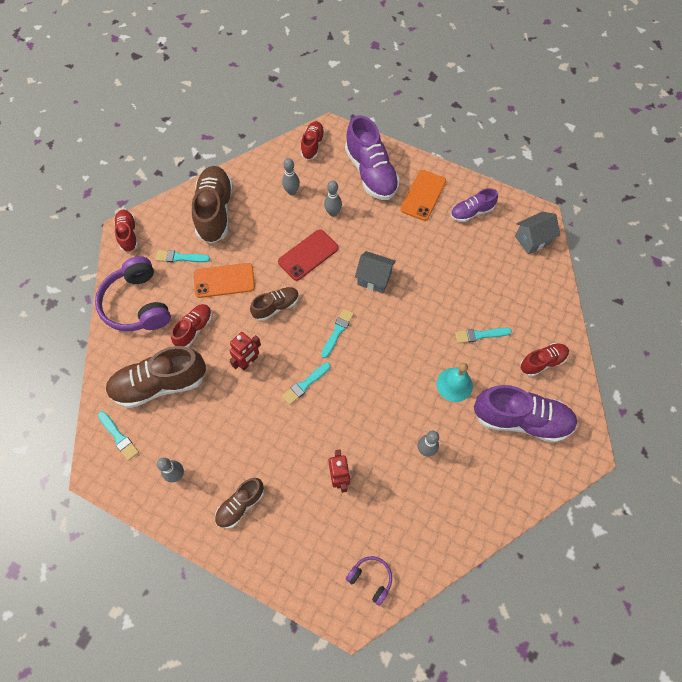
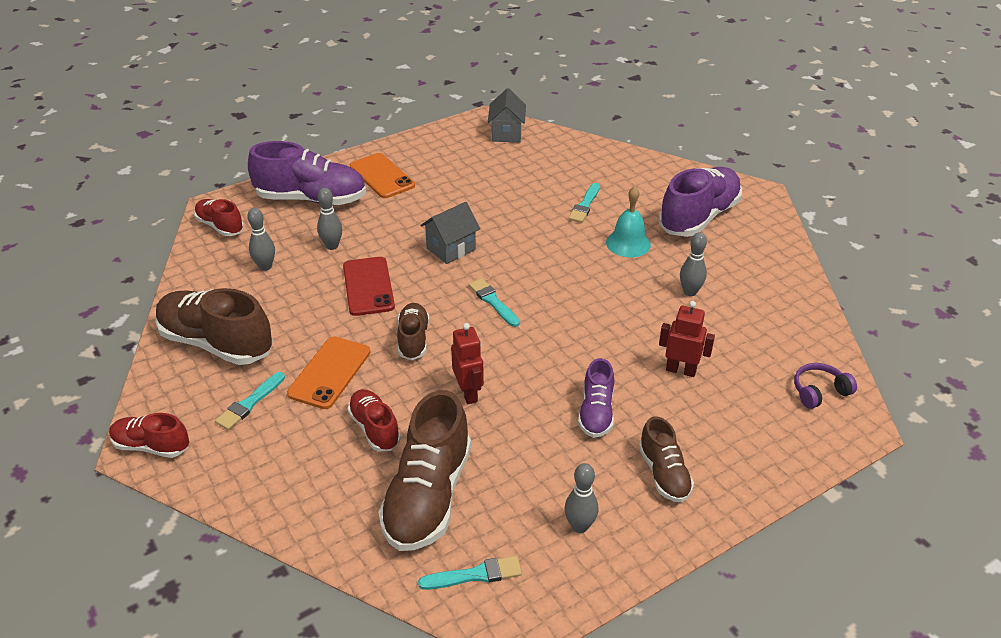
camera: 60 degrees left, 25 degrees down
purple headphones [95,256,171,331] -> none
turquoise brush [282,362,331,405] -> none
purple shoe [450,188,498,222] -> purple shoe moved to [578,358,614,438]
red shoe [520,343,569,377] -> none

